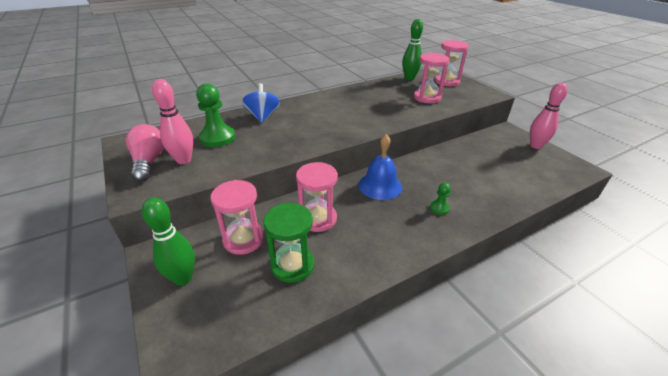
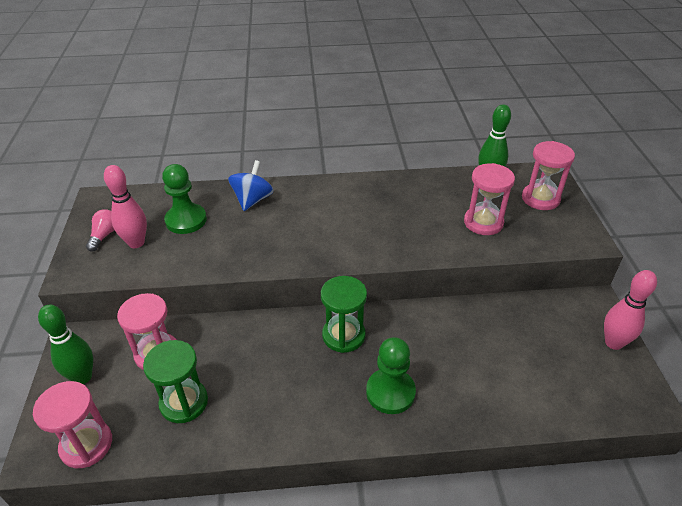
camera: 25 degrees right, 5 degrees up
pink light bulb [126,124,164,182] -> pink light bulb [86,209,114,252], size x0.64
pink hourglass [296,162,338,232] -> pink hourglass moved to [33,381,112,468]
blue bell [359,134,402,200] -> green hourglass [321,276,367,353]
green pawn [430,183,451,215] -> green pawn [366,337,416,414], size x1.96

